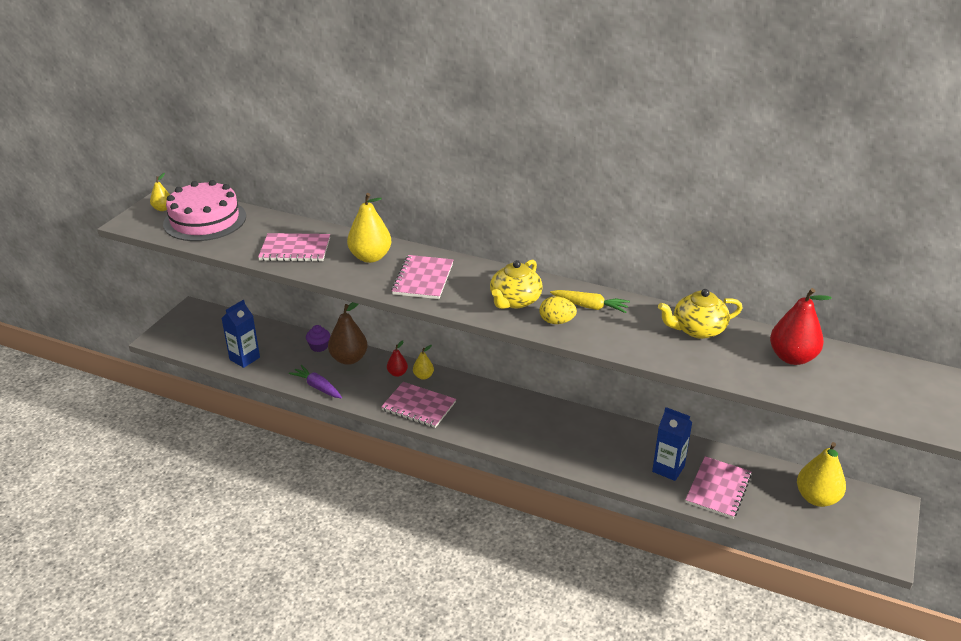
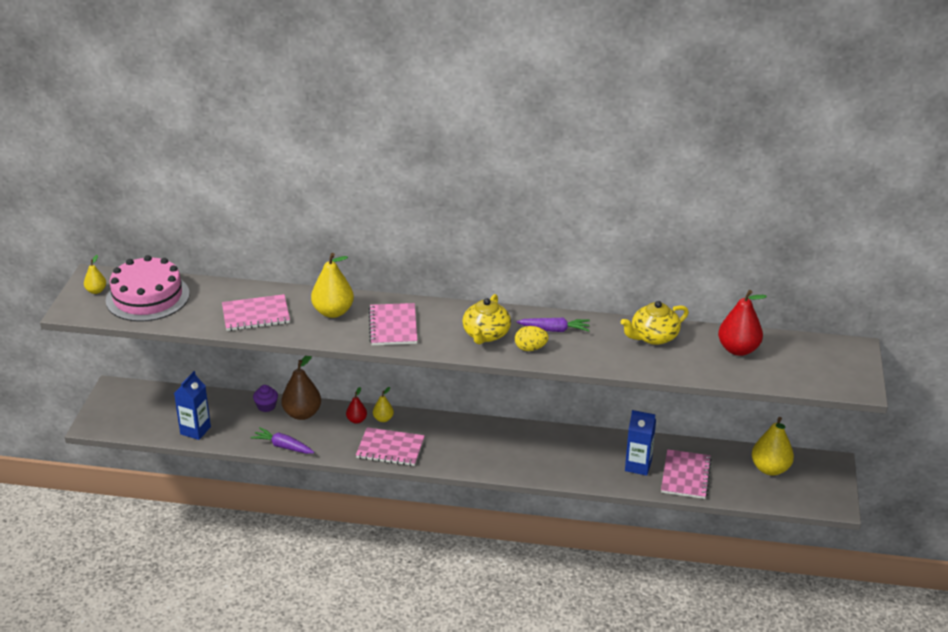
camera: 15 degrees left, 0 degrees up
yellow carrot [550,290,630,313] -> purple carrot [516,318,590,332]

